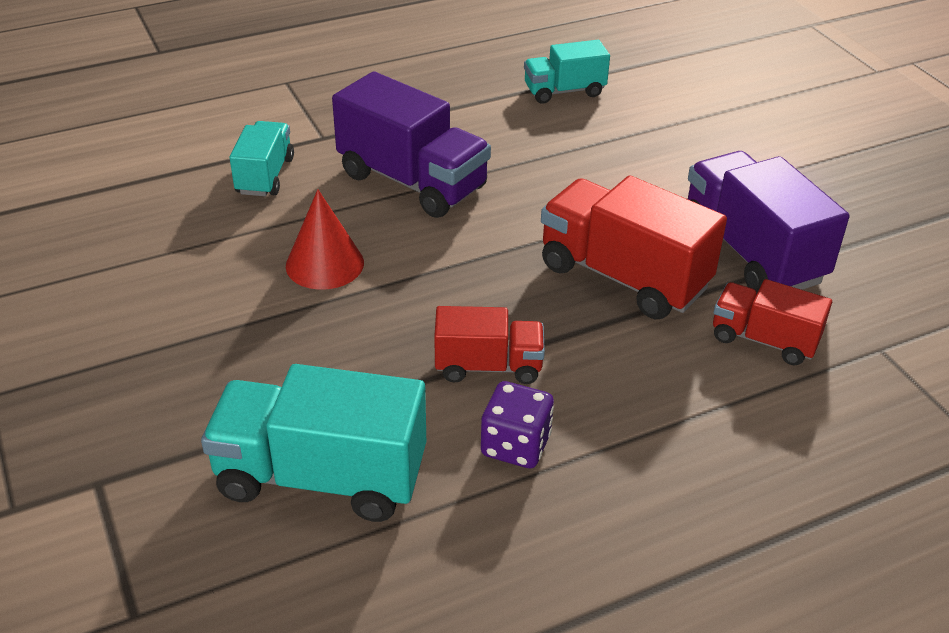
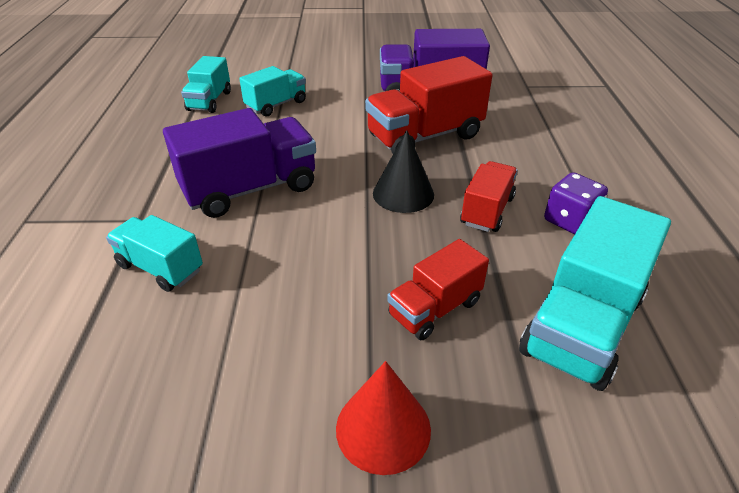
camera: 65 degrees left, 0 degrees up
red cone [286,189,364,290] -> red cone moved to [336,361,431,475]
red truck [713,279,832,366] -> red truck moved to [387,239,489,340]
none -> turquoise truck [239,66,306,116]
none -> black cone [373,130,434,213]

